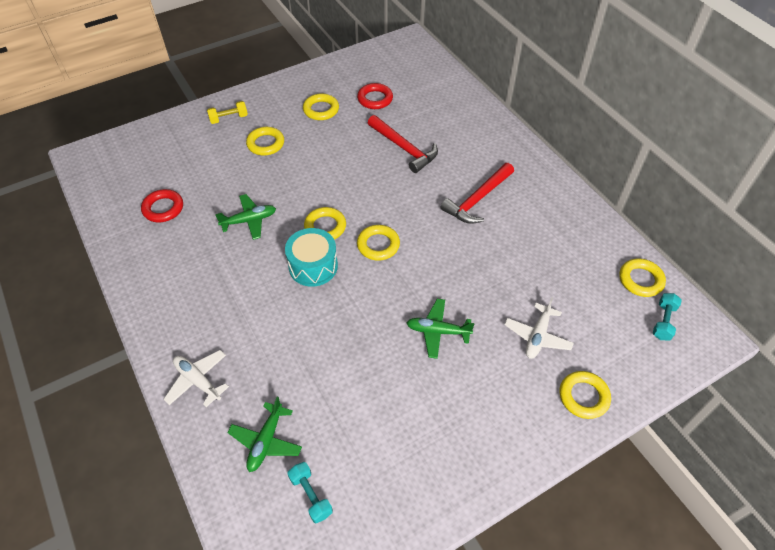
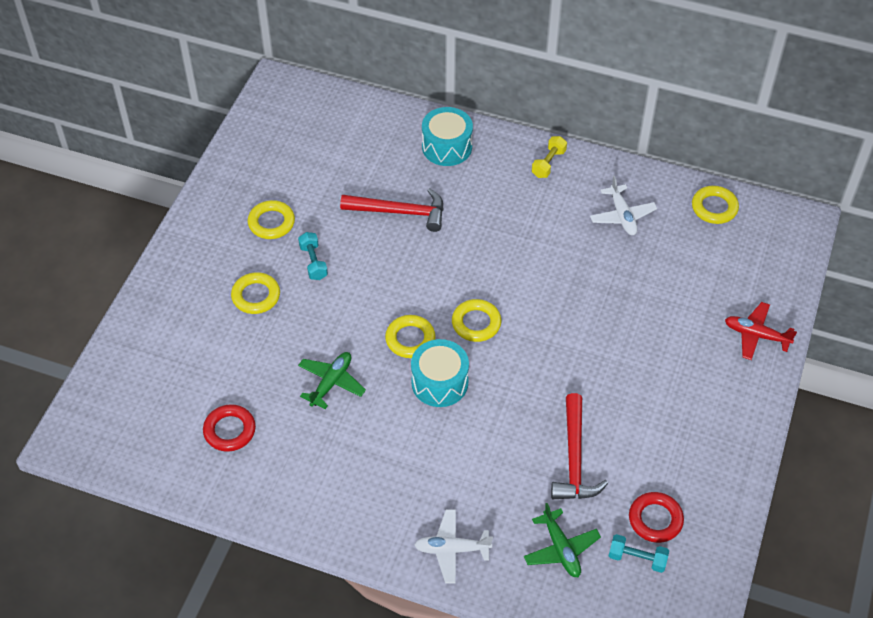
camera: 40 degrees left, 0 degrees up
yellow dumbbell [207,101,248,124] -> yellow dumbbell moved to [532,136,567,178]
red ring [357,83,393,109] -> red ring moved to [629,492,684,543]
green plane [407,299,475,359] -> none
red hammer [440,163,514,224] -> red hammer moved to [551,393,608,499]
white plane [504,297,574,359] -> white plane moved to [590,176,657,235]
yellow ring [560,371,611,419] -> red plane [725,302,797,360]
turquoise dumbbell [653,293,682,341] -> turquoise dumbbell moved to [298,232,328,280]
none -> turquoise drum [422,107,473,166]

